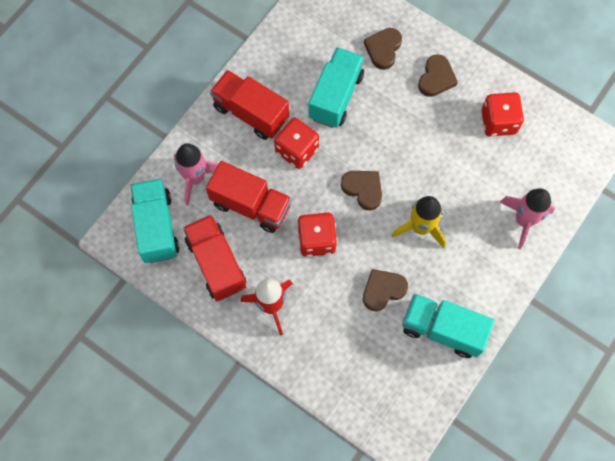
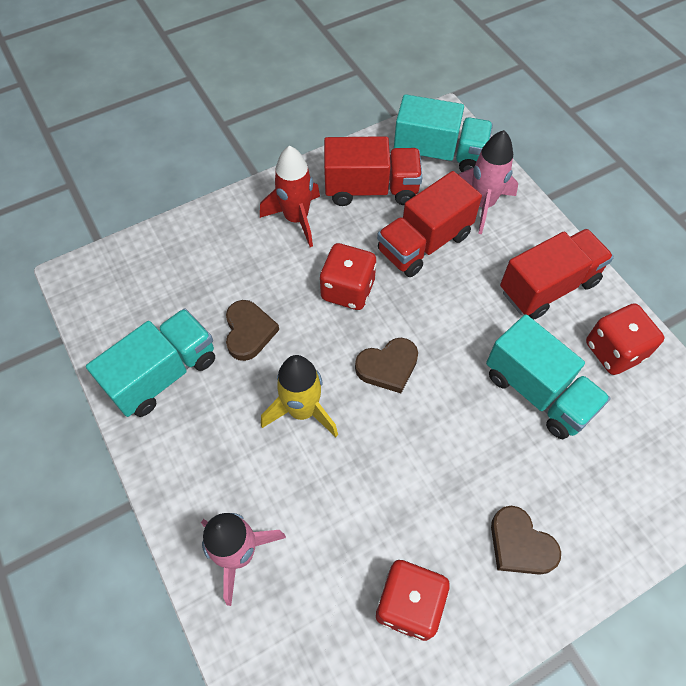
camera: 115 degrees right, 10 degrees down
red dice [274,118,319,169] -> red dice moved to [586,303,664,375]
brown heart [364,28,402,70] -> none

